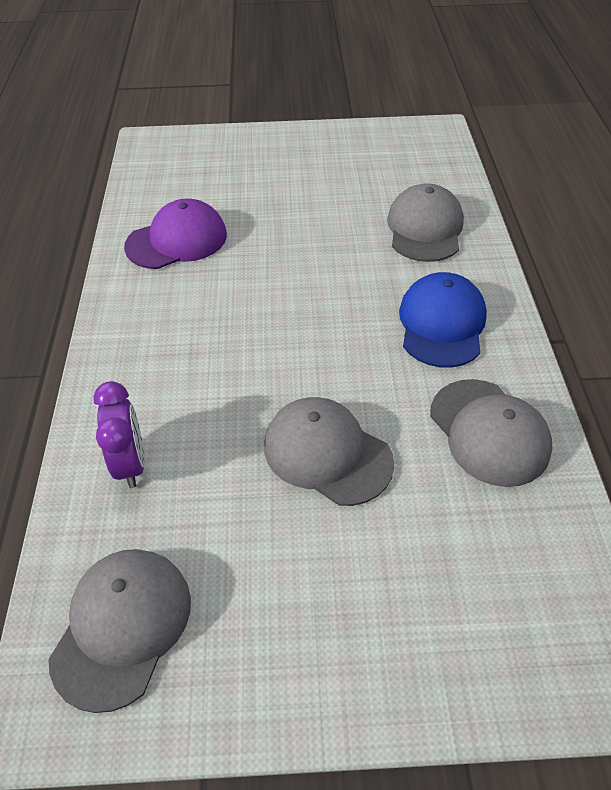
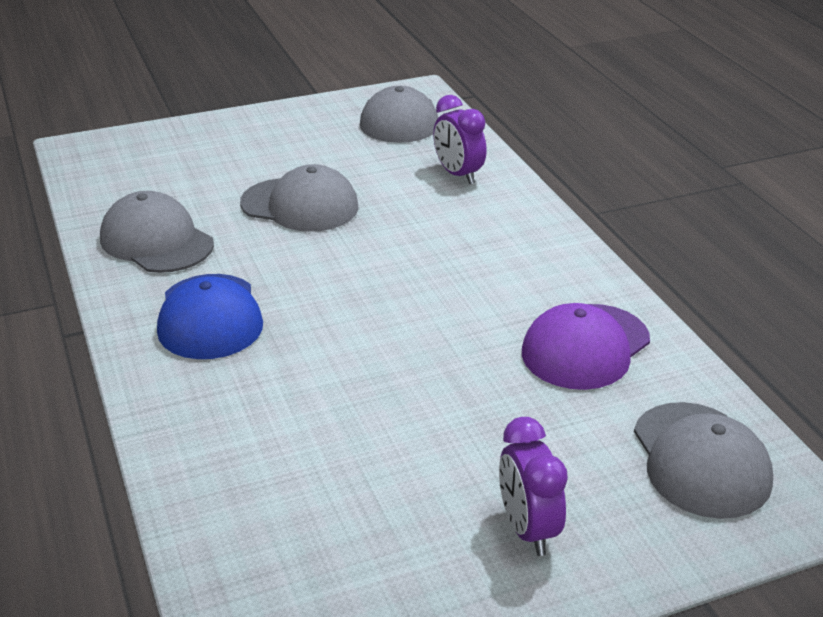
camera: 160 degrees right, 15 degrees down
grey cap [387,183,464,262] -> grey cap moved to [634,402,773,519]
none -> purple clock [499,417,568,556]

